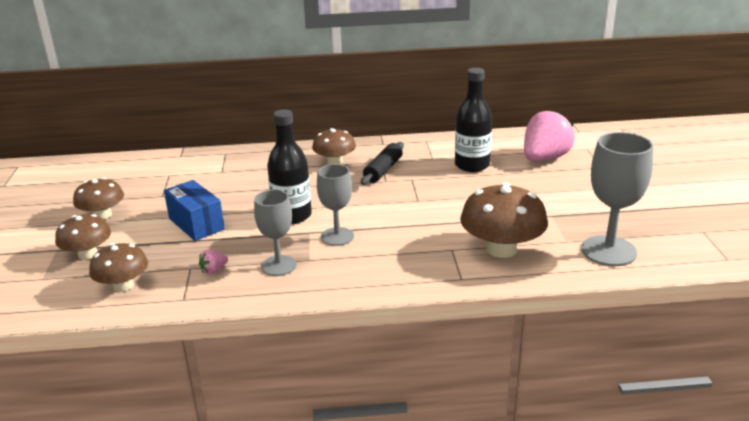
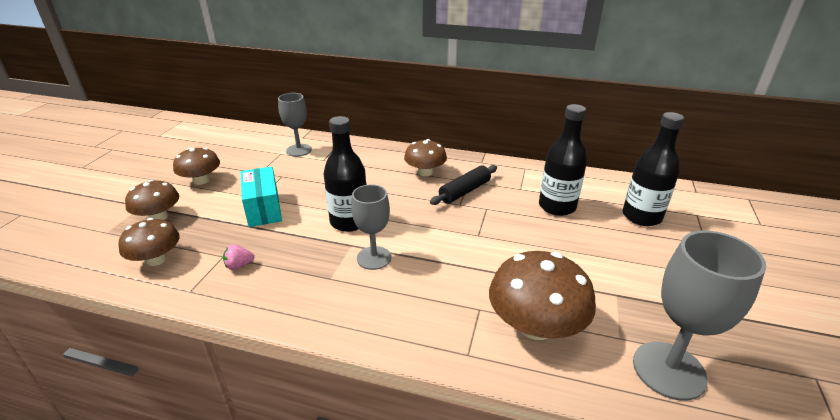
camera: 20 degrees right, 5 degrees up
blue box [164,180,225,241] -> turquoise box [241,167,282,227]
grey goblet [254,190,297,276] -> grey goblet moved to [278,93,312,157]
pink strawberry [524,110,575,161] -> black bottle [623,112,684,226]

